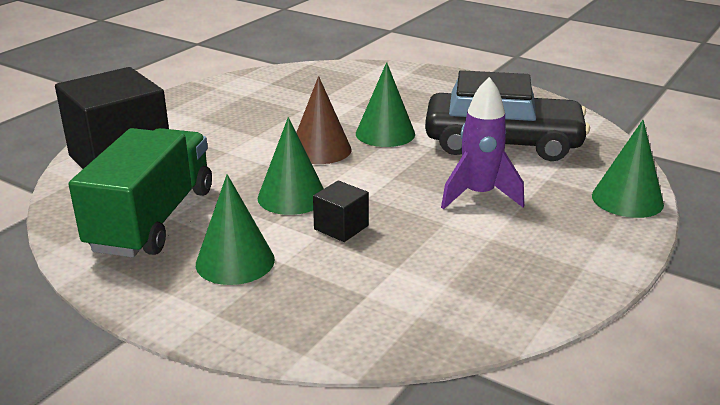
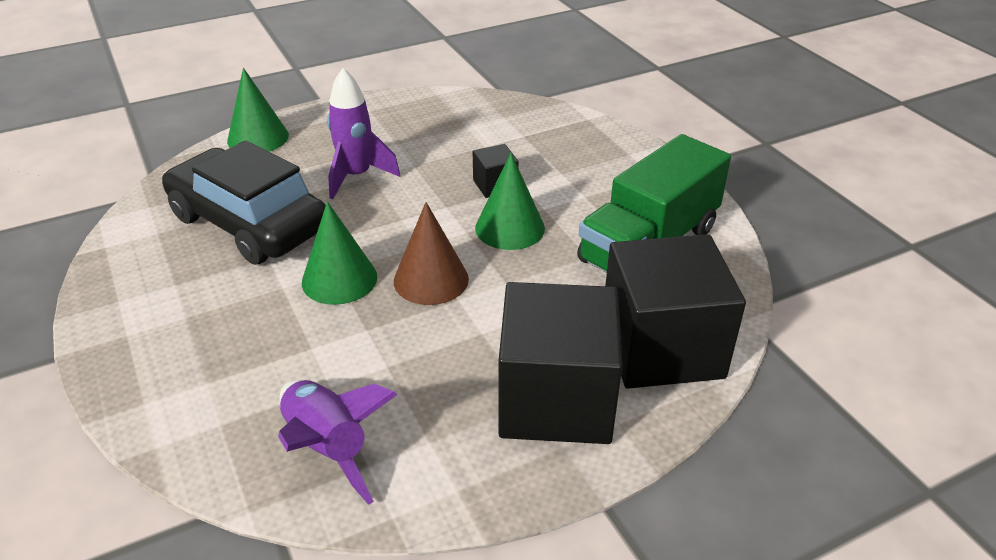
camera: 150 degrees left, 10 degrees up
green cone [196,174,275,285] -> none
none -> purple rocket [278,380,397,505]
none -> black cube [499,282,622,444]

